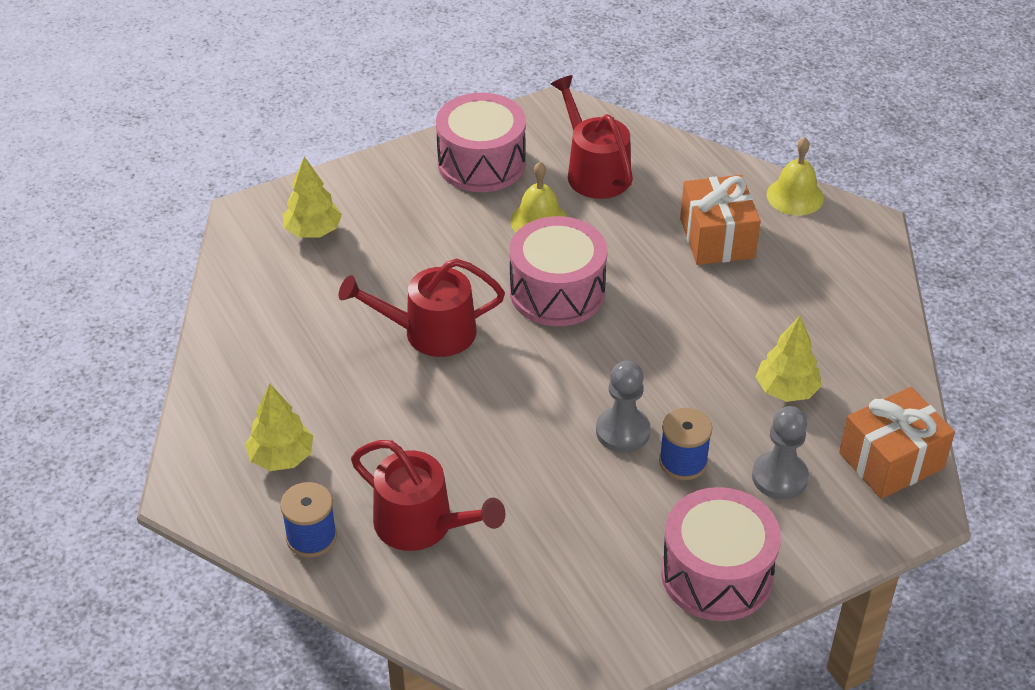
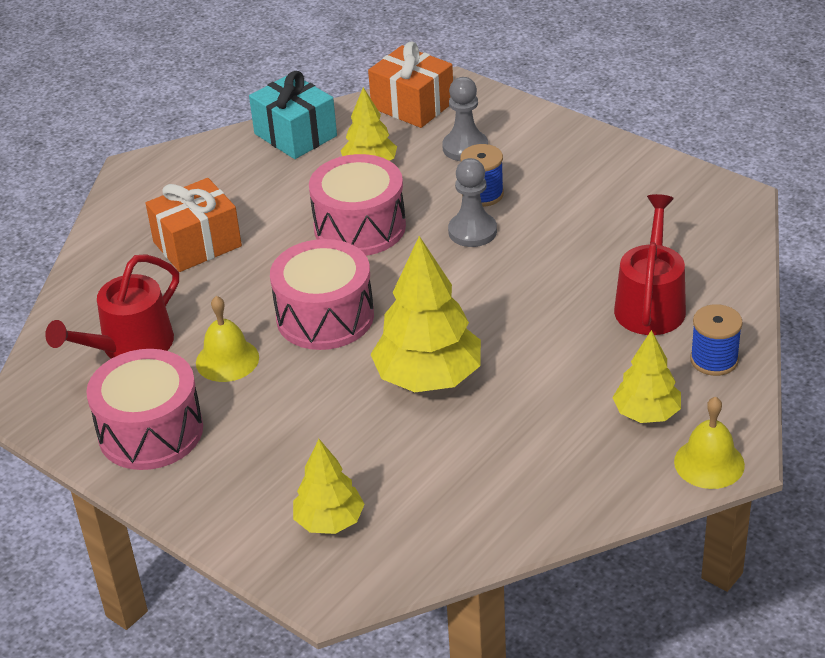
camera: 110 degrees left, 5 degrees down
red watering can [339,259,505,357] -> yellow tree [370,236,481,392]
pink drum [661,487,781,621] -> pink drum moved to [309,154,406,256]
yellow bell [767,137,824,216] -> yellow bell moved to [674,397,745,489]
none -> turquoise gift [249,71,337,159]

